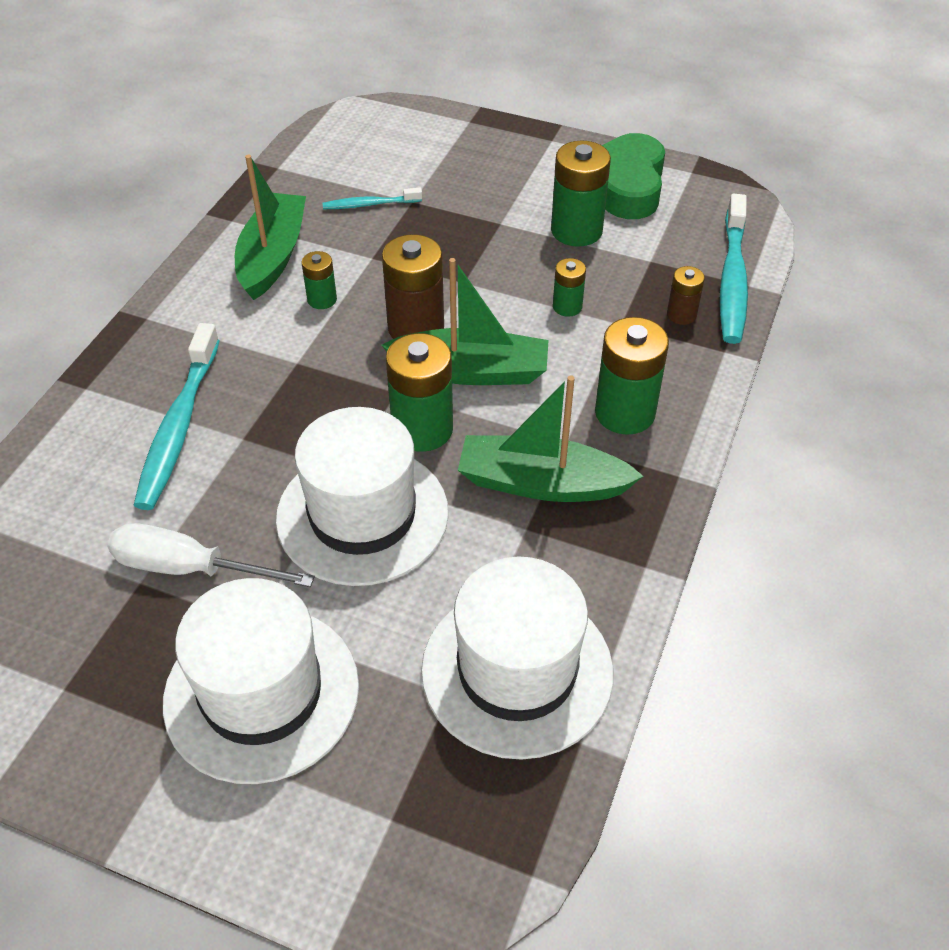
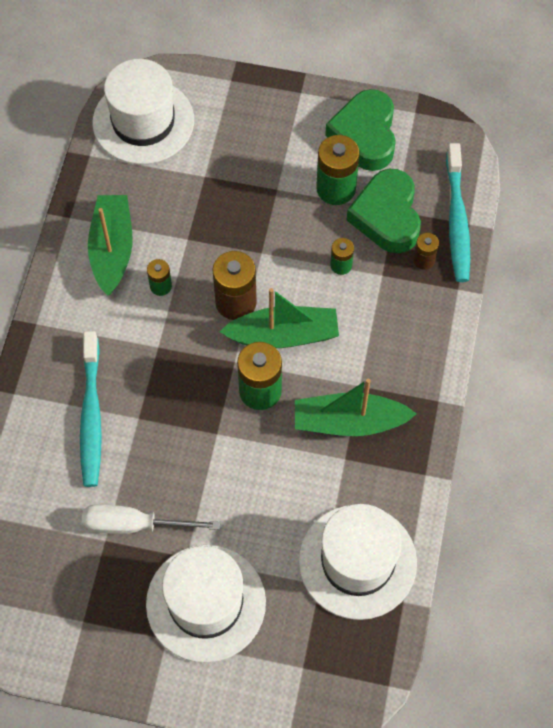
camera: 10 degrees left, 15 degrees up
white hat [276,407,449,586] -> white hat moved to [92,59,194,164]
turquoise toothbrush [323,188,422,209] -> none
green battery [595,317,669,435] -> none
none -> green heart [347,169,421,253]

